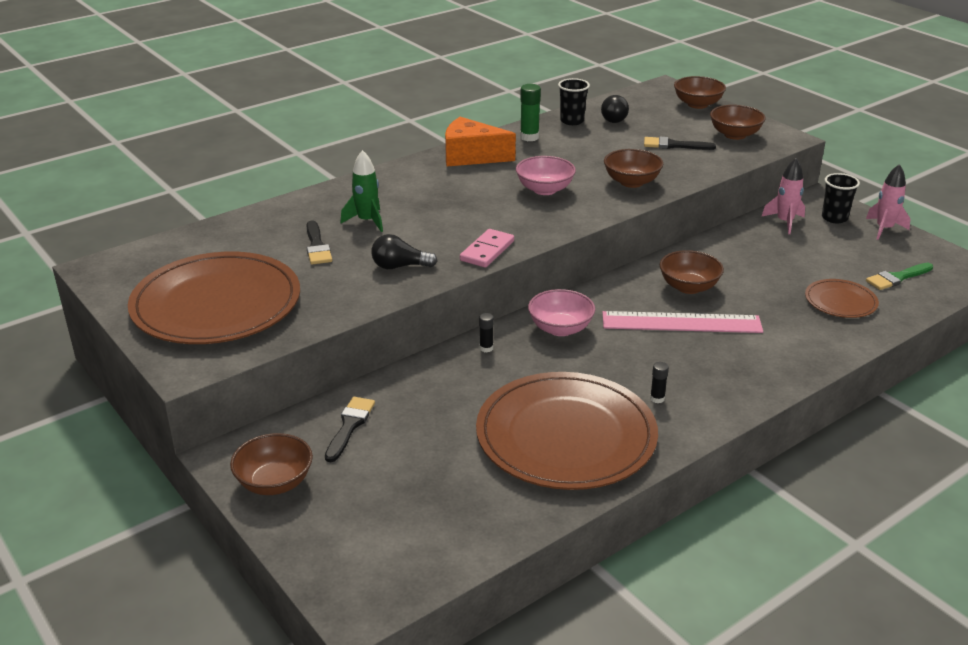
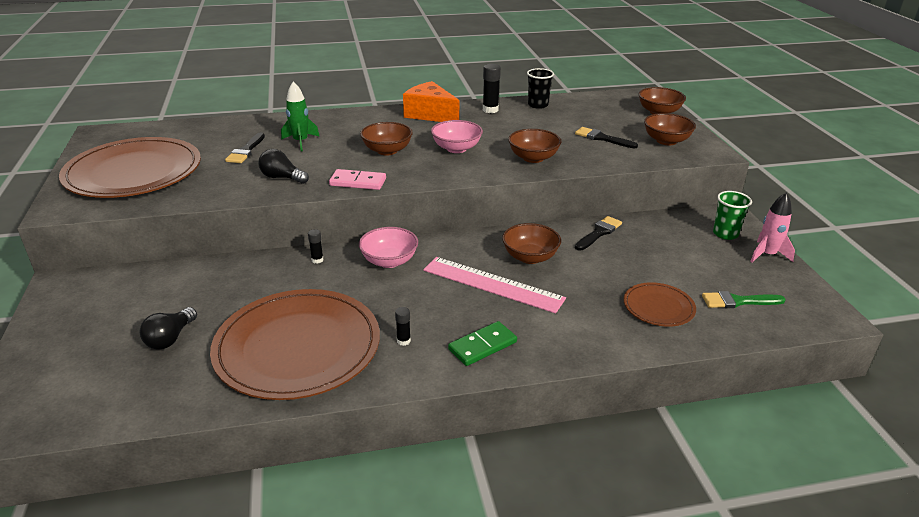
camera: 25 degrees right, 0 degrees up
brown bowl [230,433,313,495] -> brown bowl moved to [360,122,413,155]
black brush [325,397,375,462] -> black brush moved to [575,216,622,251]
pink domino [460,229,514,267] -> pink domino turned 45 degrees clockwise [329,169,386,190]
green glue stick [520,84,541,141] -> black glue stick [483,64,501,113]
black light bulb [601,95,629,123] -> black light bulb moved to [140,307,197,350]
pink rocket [761,158,805,234] -> none
black cup [822,173,860,223] -> green cup [713,191,752,240]
none -> green domino [448,321,517,366]

